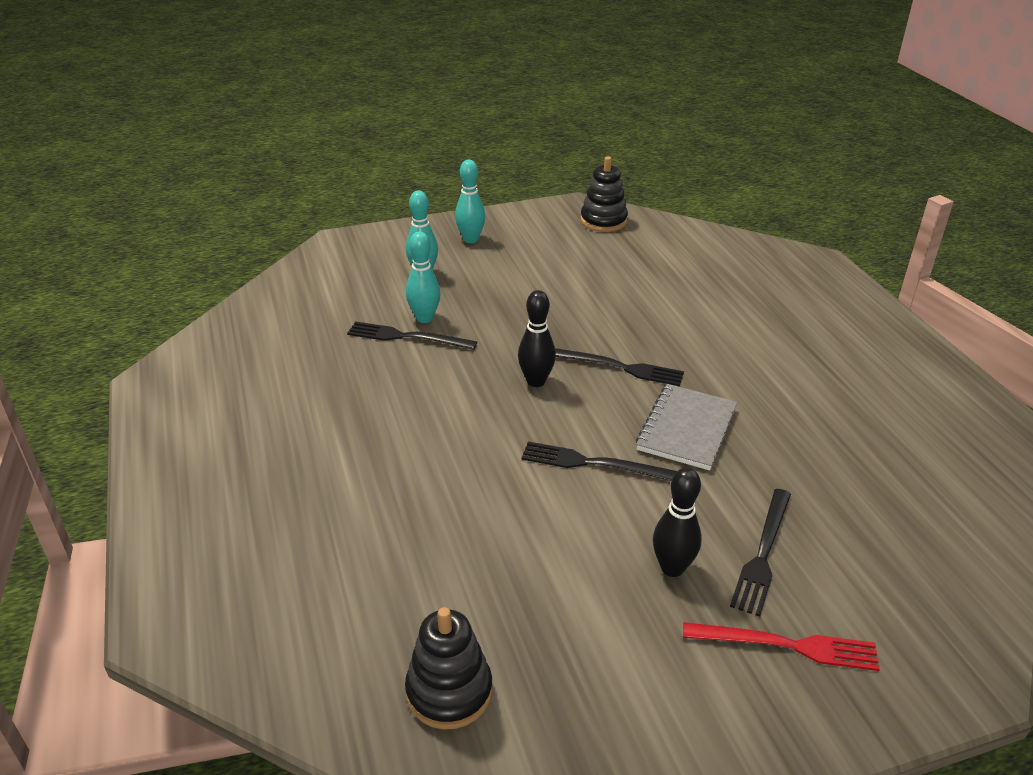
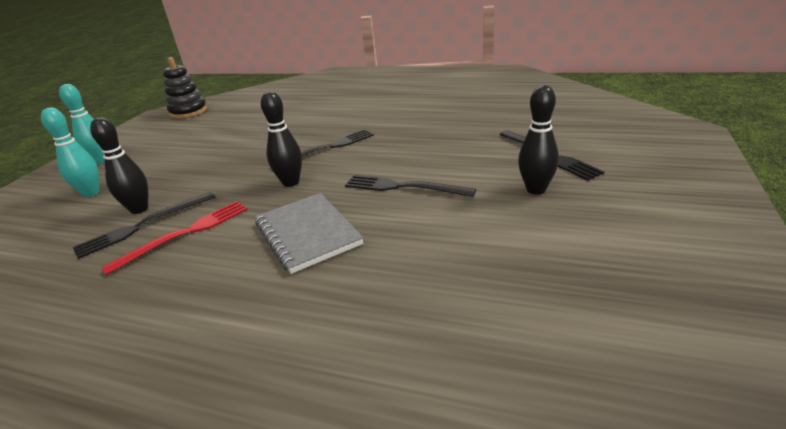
camera: 50 degrees left, 5 degrees down
black stacking toy [405,607,492,730] -> none
turquoise bowling pin [406,232,441,323] -> black bowling pin [90,117,148,214]
black fork [521,441,677,481] -> black fork turned 60 degrees clockwise [345,175,476,197]
grey notebook [636,384,737,471] -> grey notebook moved to [255,193,363,274]
red fork [683,622,880,671] -> red fork moved to [101,201,248,275]

